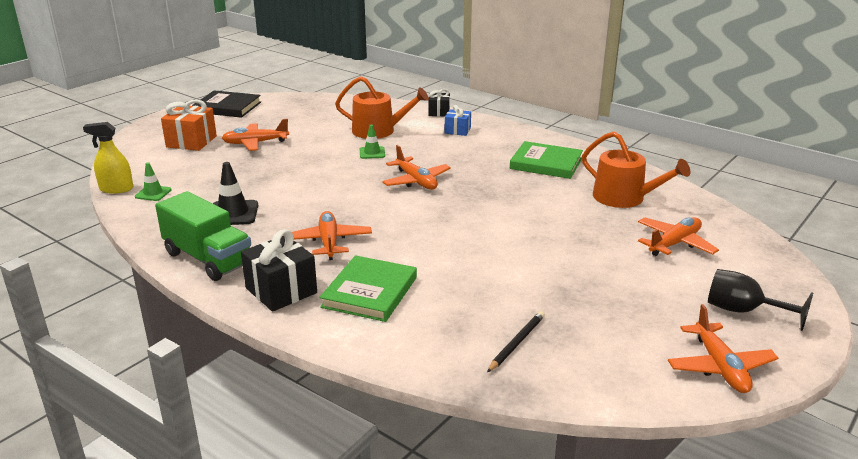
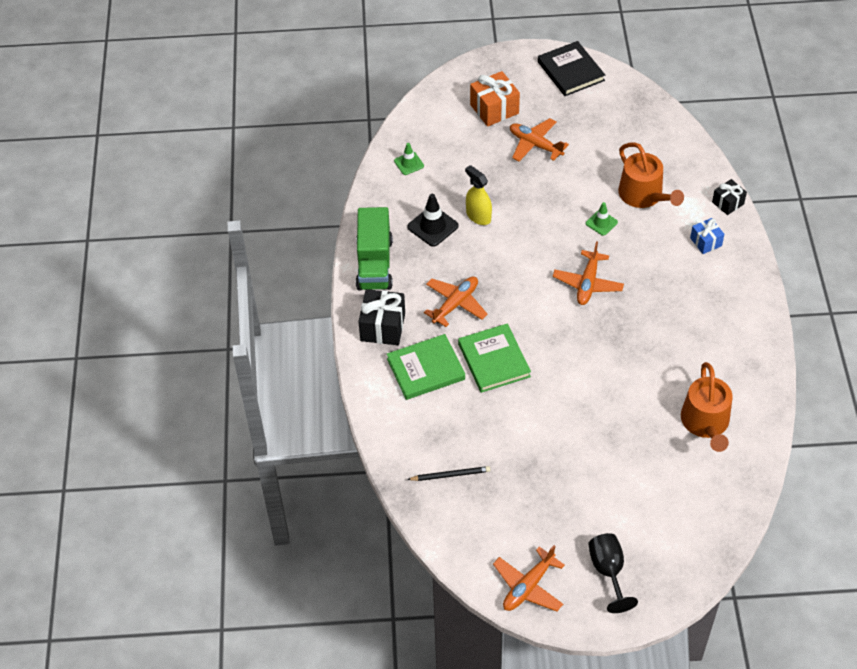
camera: 50 degrees right, 25 degrees up
yellow spray bottle [83,122,133,194] -> yellow spray bottle moved to [465,165,492,225]
green book [510,141,583,179] -> green book moved to [458,323,531,393]
orange plane [638,217,719,256] -> none

